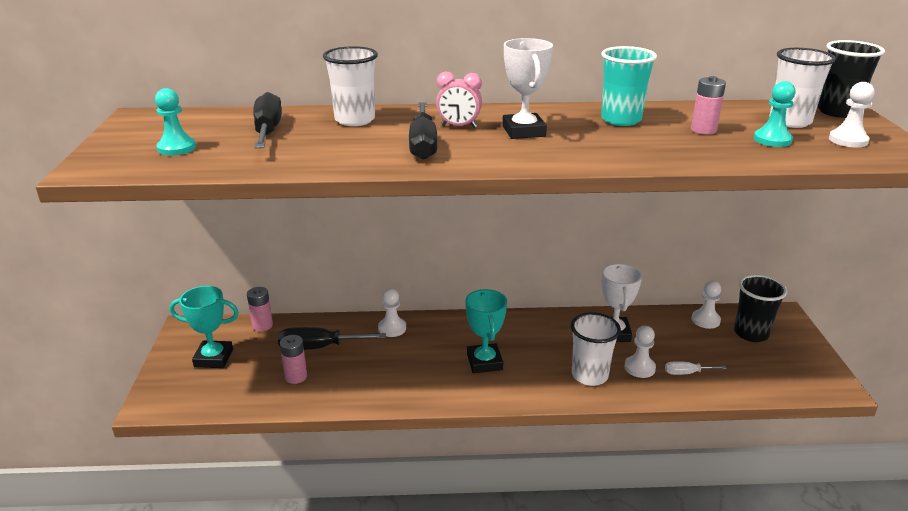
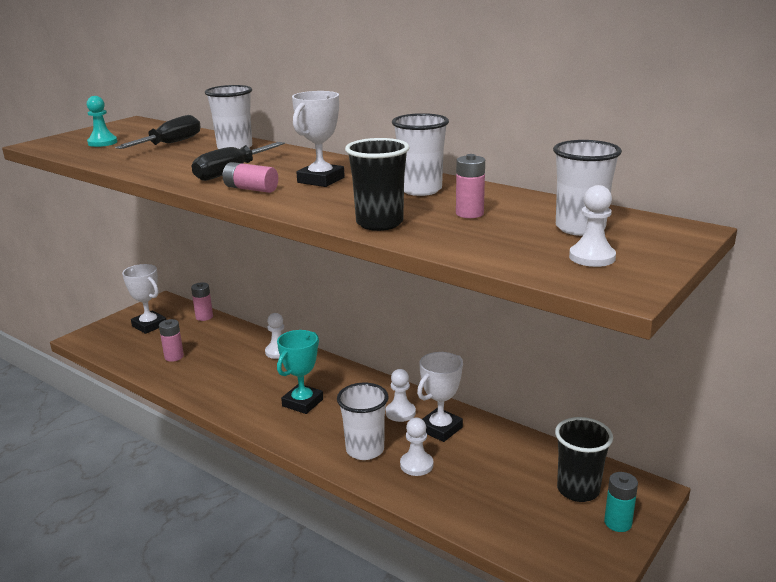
camera: 40 degrees right, 5 degrees down
turquoise trophy [170,286,239,368] -> white trophy [122,264,166,334]
black screwdriver [278,327,386,350] -> none
pink clock [436,72,482,128] -> none
turquoise cup [601,46,657,126] -> white cup [392,113,449,196]
white screwdriver [665,362,727,375] -> none
white pawn [692,281,721,329] -> white pawn moved to [386,369,416,422]
turquoise pawn [754,81,796,147] -> none
black cup [817,40,885,118] -> black cup moved to [345,138,410,231]
none -> pink battery [223,162,278,193]
none -> turquoise battery [604,472,638,532]

